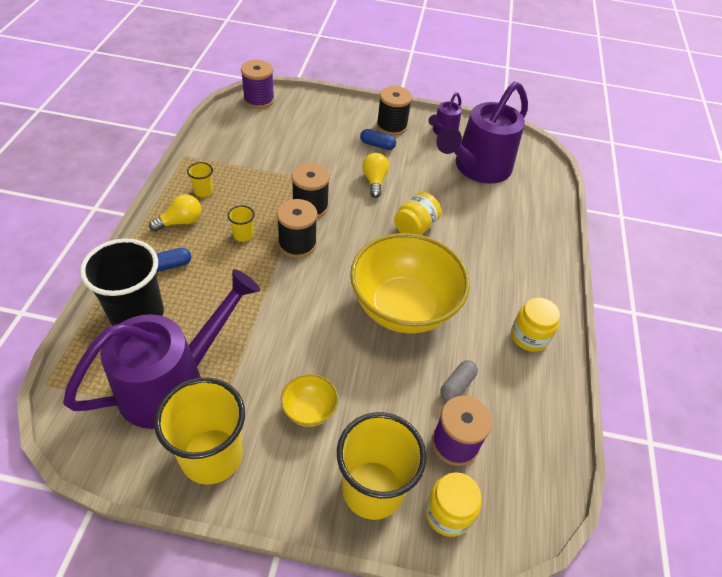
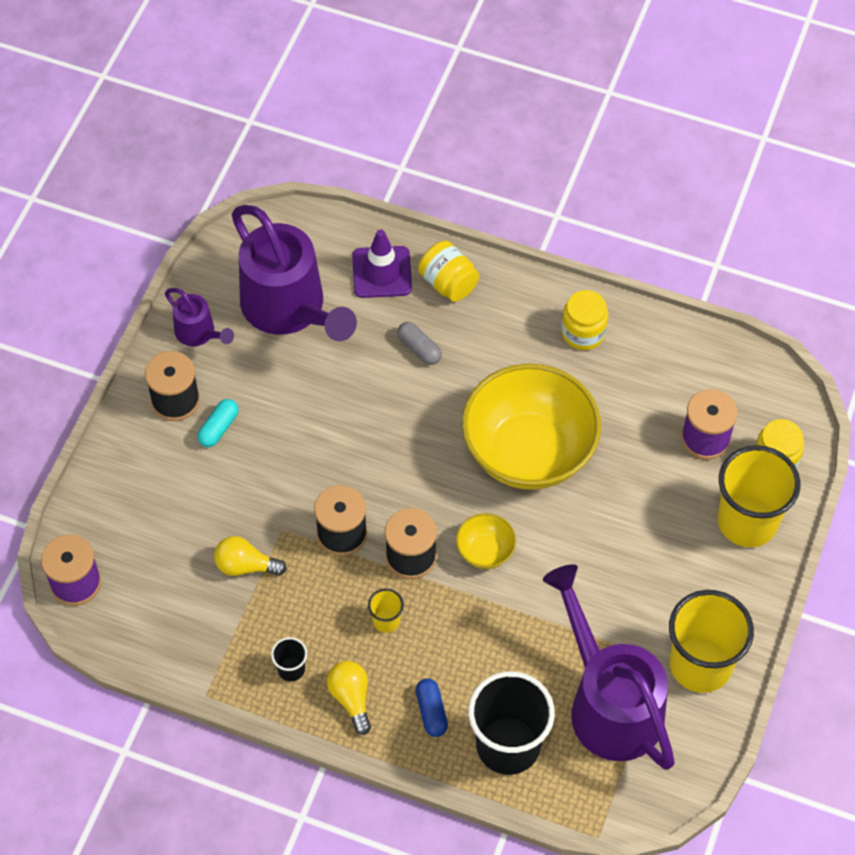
camera: 75 degrees left, 10 degrees up
yellow cup [187,162,213,197] -> black cup [271,637,307,681]
yellow bowl [281,374,338,427] -> yellow bowl moved to [456,513,516,569]
blue capsule [360,129,396,150] -> turquoise capsule [197,399,238,447]
yellow light bulb [362,153,389,198] -> yellow light bulb moved to [214,536,287,576]
yellow jar [394,192,441,235] -> yellow jar moved to [418,241,479,302]
grey capsule [440,360,478,401] -> grey capsule moved to [397,322,442,365]
none -> purple traffic cone [352,229,412,298]

